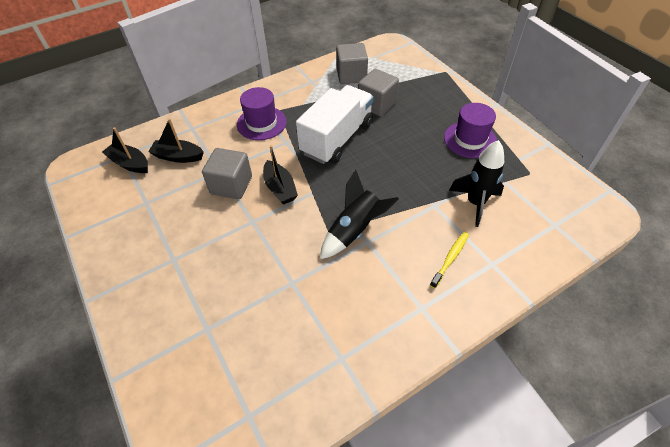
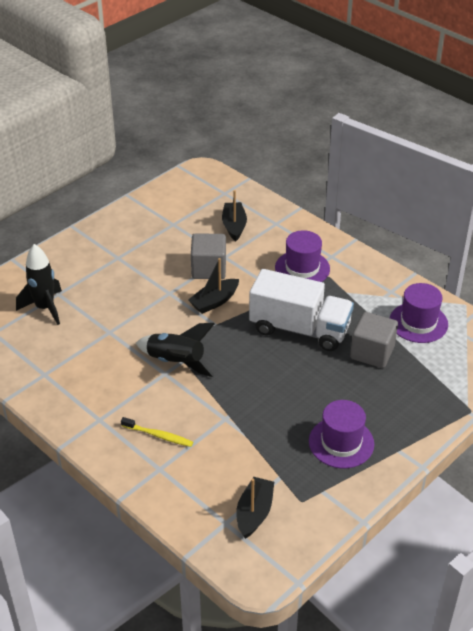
camera: 75 degrees right, 10 degrees down
black boat [102,127,148,173] -> black boat moved to [236,477,274,539]
grey cube [336,43,368,84] -> purple hat [390,283,448,343]
black rocket [449,140,504,227] -> black rocket moved to [16,244,62,325]

